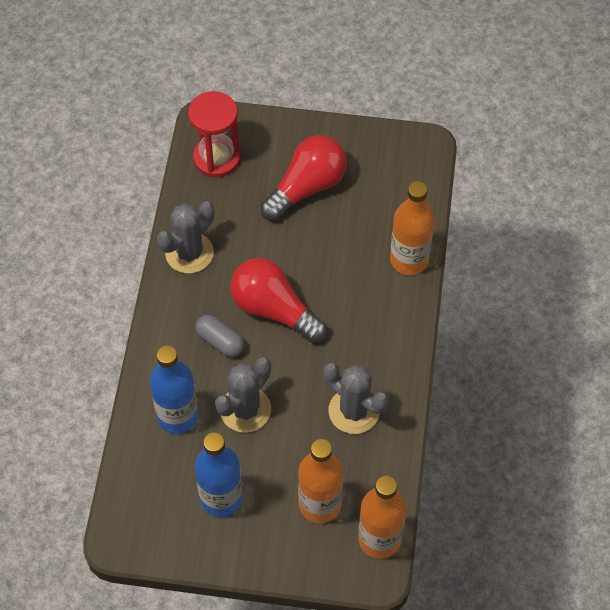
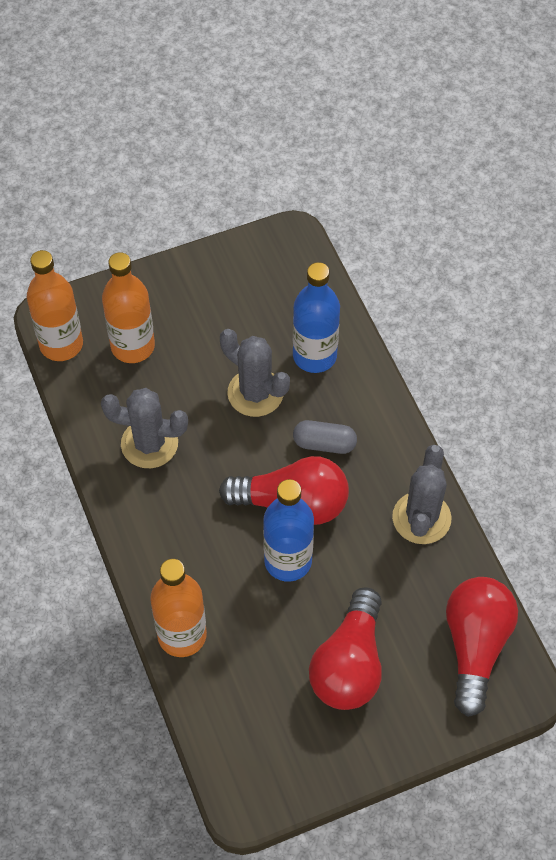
camera: 150 degrees right, 0 degrees up
red hourglass [188,91,241,177] -> red light bulb [446,577,518,717]
blue bottle [195,432,243,517] -> blue bottle moved to [263,479,314,582]
grey cactus [215,357,271,433] -> grey cactus turned 60 degrees counterclockwise [220,329,290,417]

